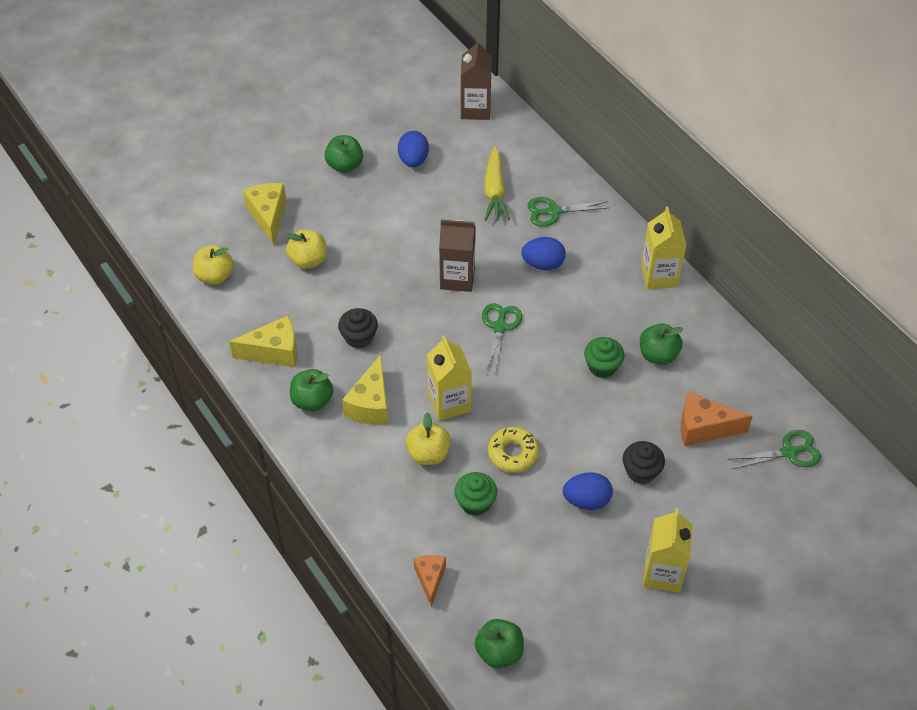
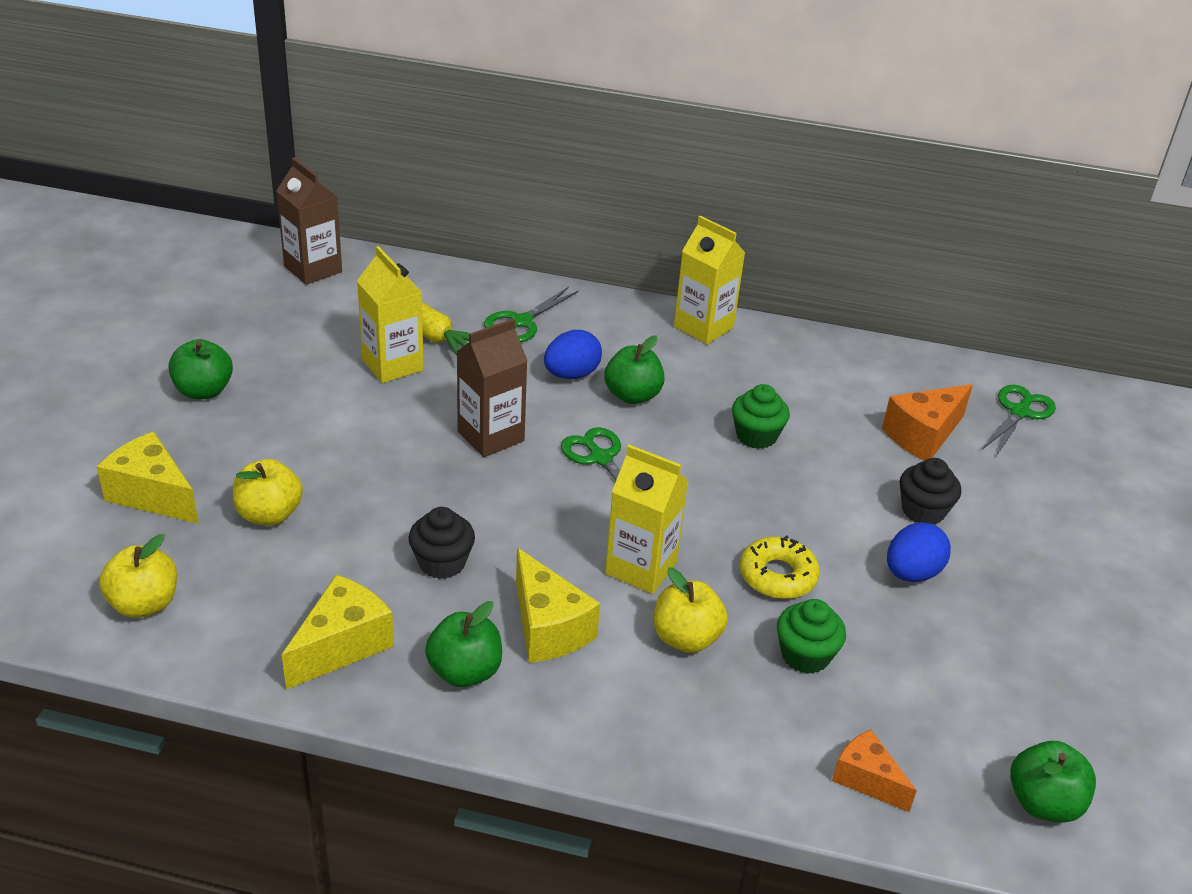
camera: 45 degrees left, 15 degrees down
blue egg [398,131,429,167] -> none
green apple [640,323,683,365] -> green apple moved to [604,335,665,404]
yellow carton [643,508,693,593] -> yellow carton moved to [357,246,424,383]

